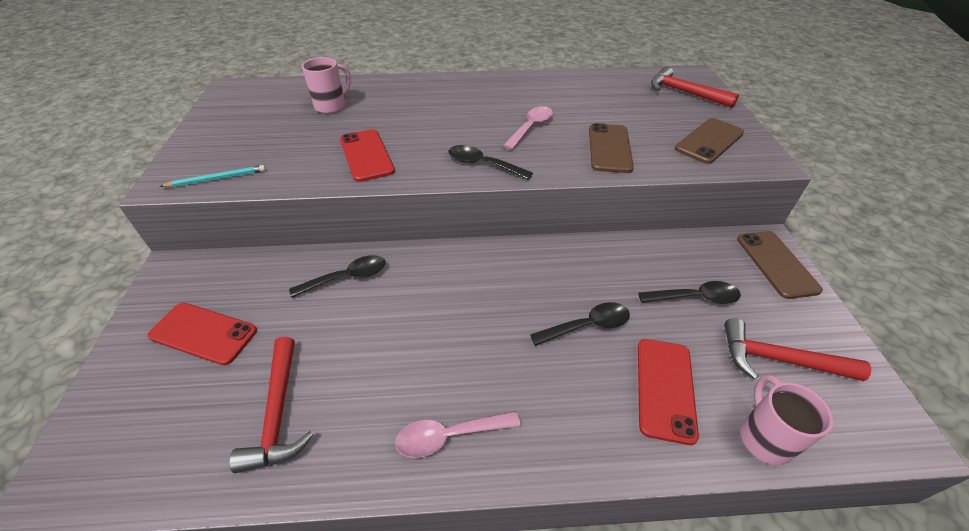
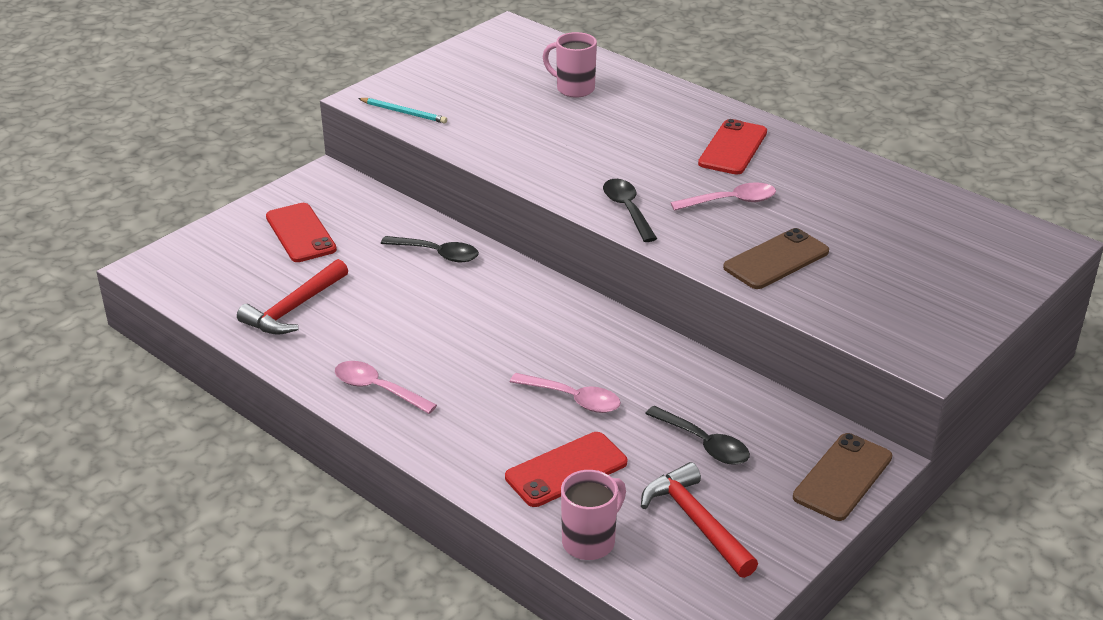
camera: 45 degrees right, 10 degrees down
pink mug [302,57,351,114] -> pink mug turned 150 degrees counterclockwise [543,32,597,98]
red phone [340,129,395,182] -> red phone moved to [698,119,767,175]
black spoon [530,302,630,346] -> pink spoon [510,373,621,413]
red hammer [651,66,739,108] -> none
brown phone [675,118,744,164] -> none

